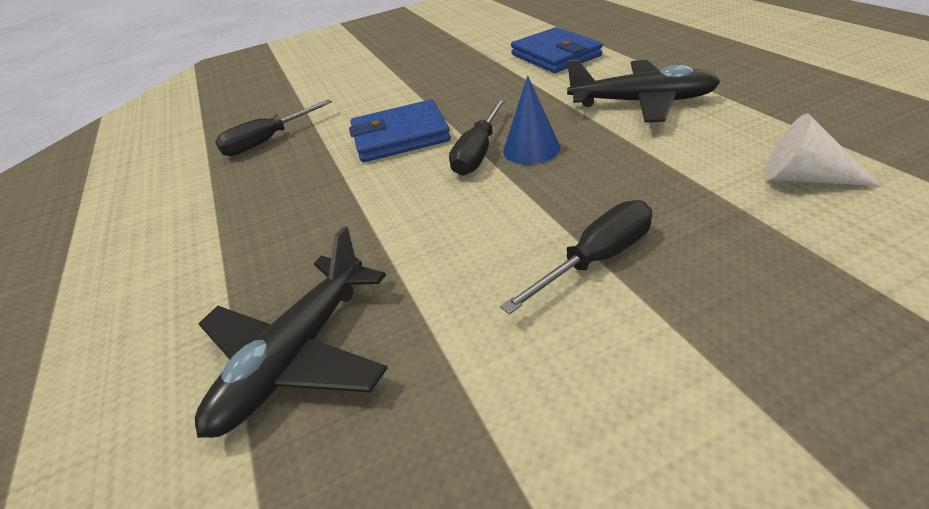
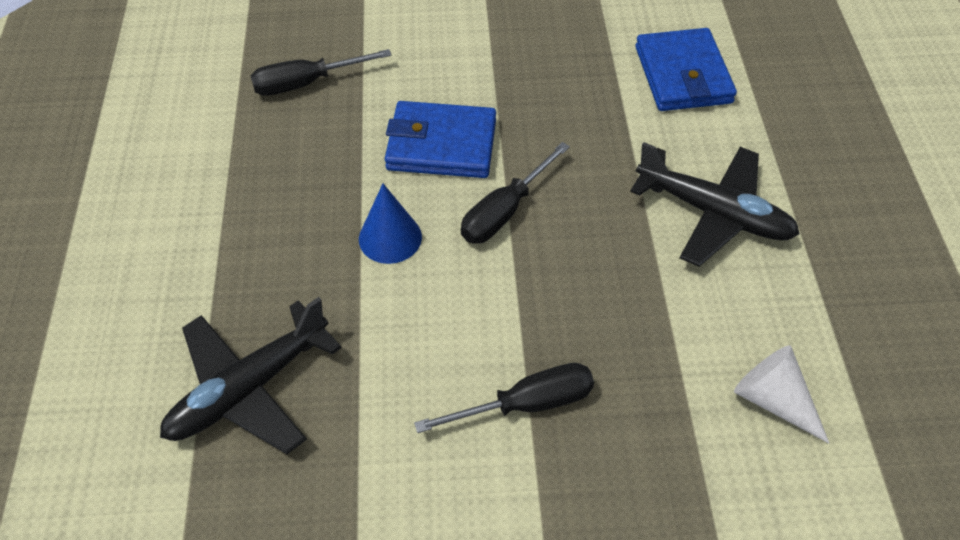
camera: 15 degrees right, 15 degrees up
blue cone [503,76,560,165] -> blue cone moved to [359,184,422,264]

